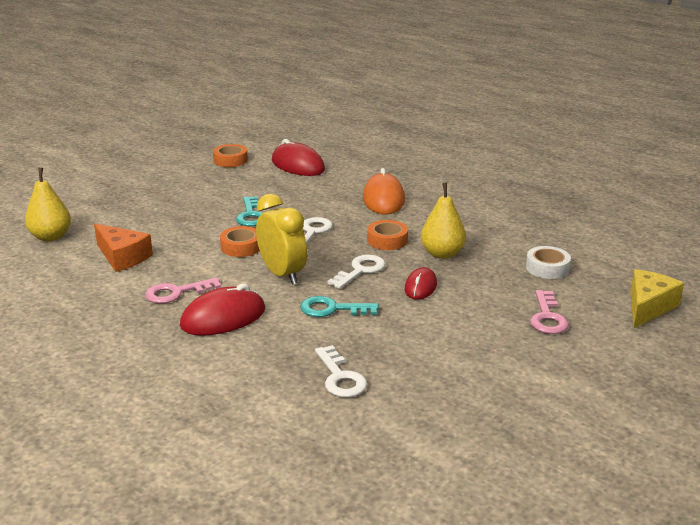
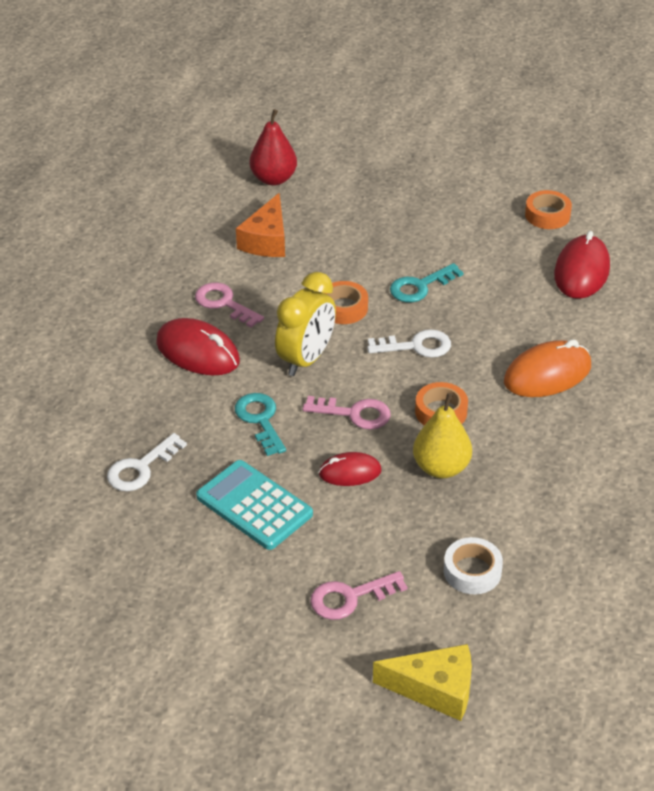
camera: 65 degrees right, 15 degrees up
yellow pear [25,168,71,241] -> red pear [250,109,297,186]
white key [328,255,385,289] -> pink key [303,396,391,430]
none -> turquoise calculator [196,460,313,550]

